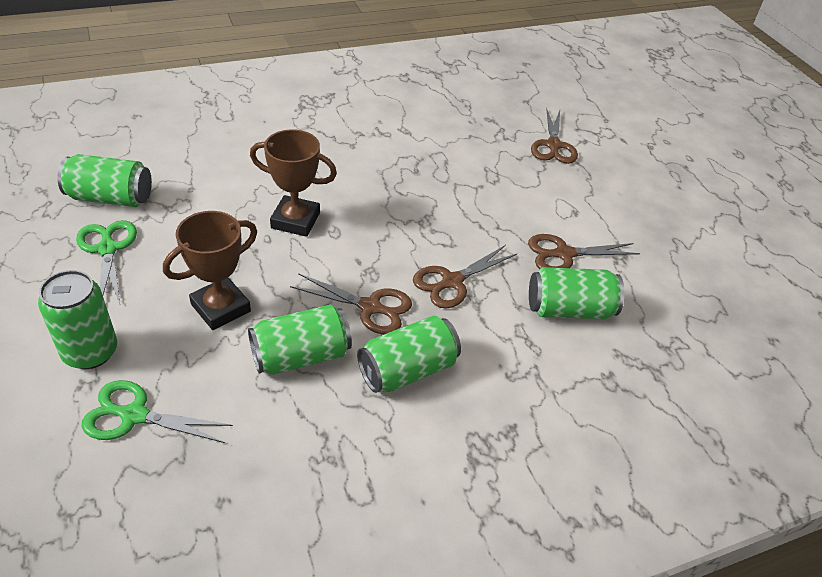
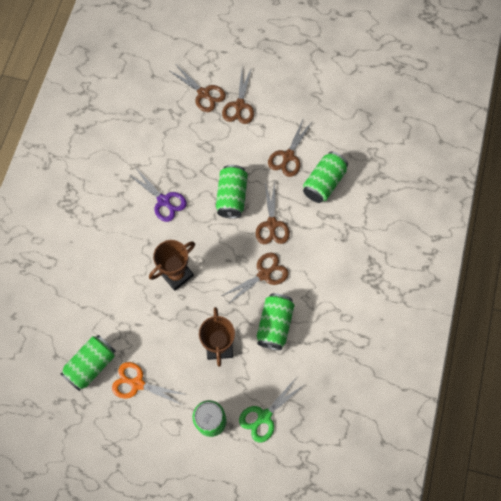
camera: 50 degrees left, 25 degrees up
green scissors [76,220,137,304] -> orange scissors [112,362,187,405]
green can [357,316,461,393] -> green can moved to [216,165,248,219]
none -> purple scissors [128,168,187,222]
none -> brown scissors [222,67,254,124]

